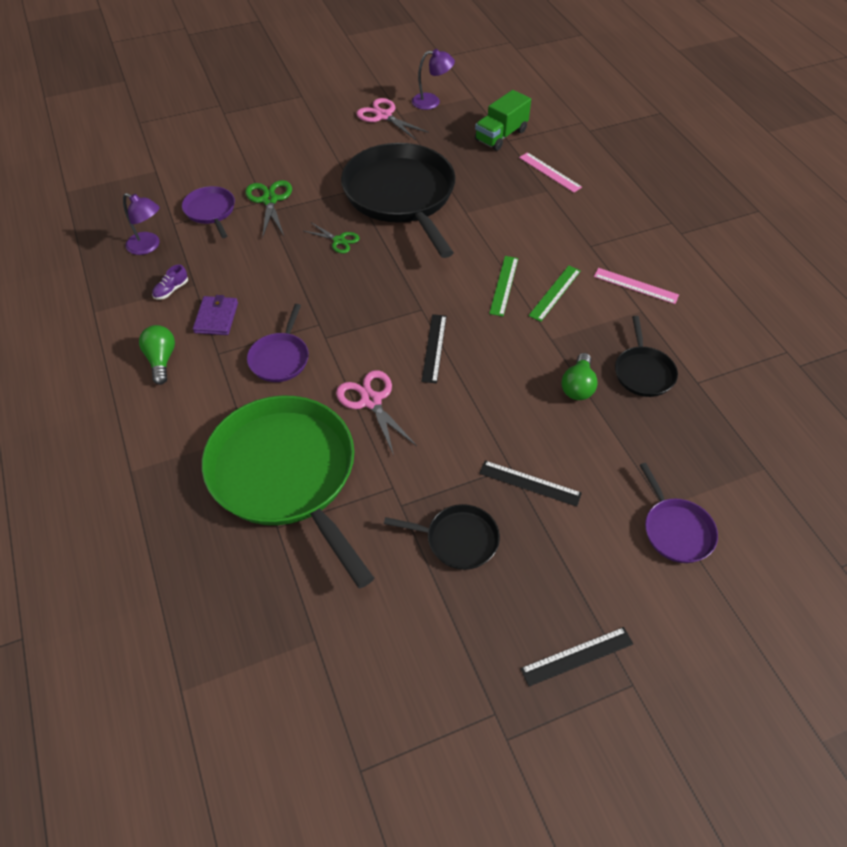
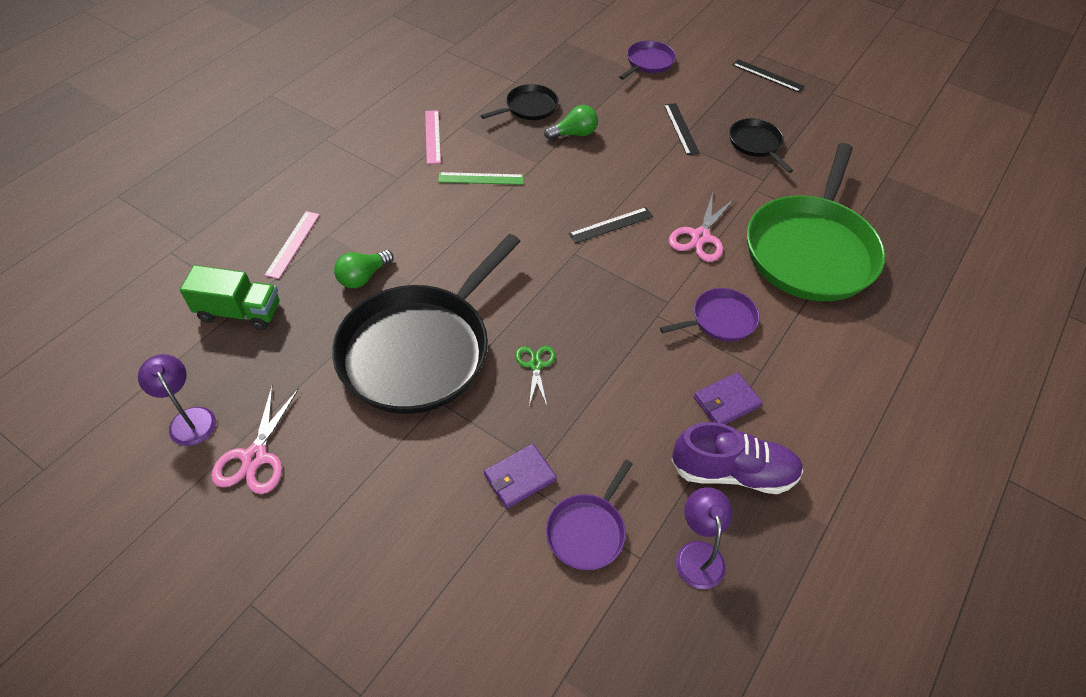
camera: 125 degrees left, 0 degrees up
green light bulb [139,325,175,385] -> green light bulb moved to [334,250,394,288]
purple shoe [152,265,188,299] -> purple shoe [671,422,803,494], size x2.32
green scissors [245,180,292,238] -> purple wallet [484,444,557,509]
green ruler [489,256,518,317] -> none

